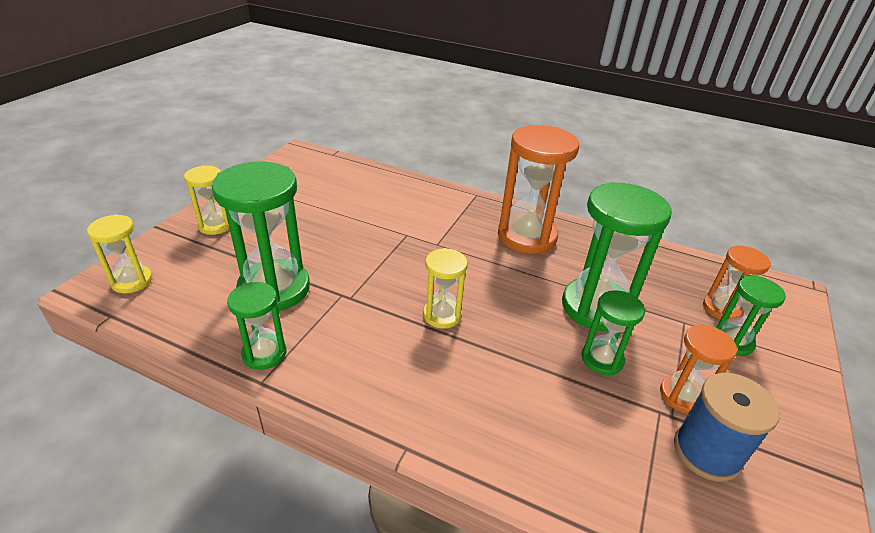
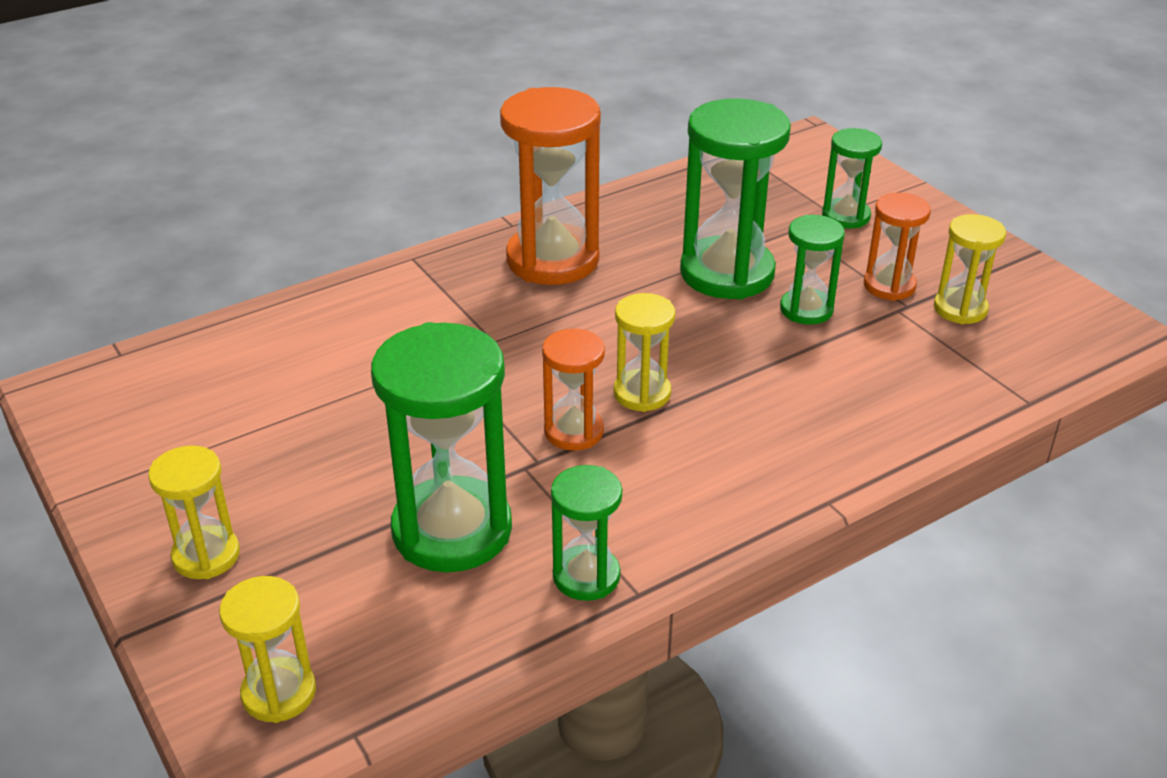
camera: 55 degrees left, 0 degrees up
blue spool [674,373,780,482] -> yellow hourglass [934,214,1006,324]
orange hourglass [703,246,771,320] -> orange hourglass moved to [542,329,605,451]

